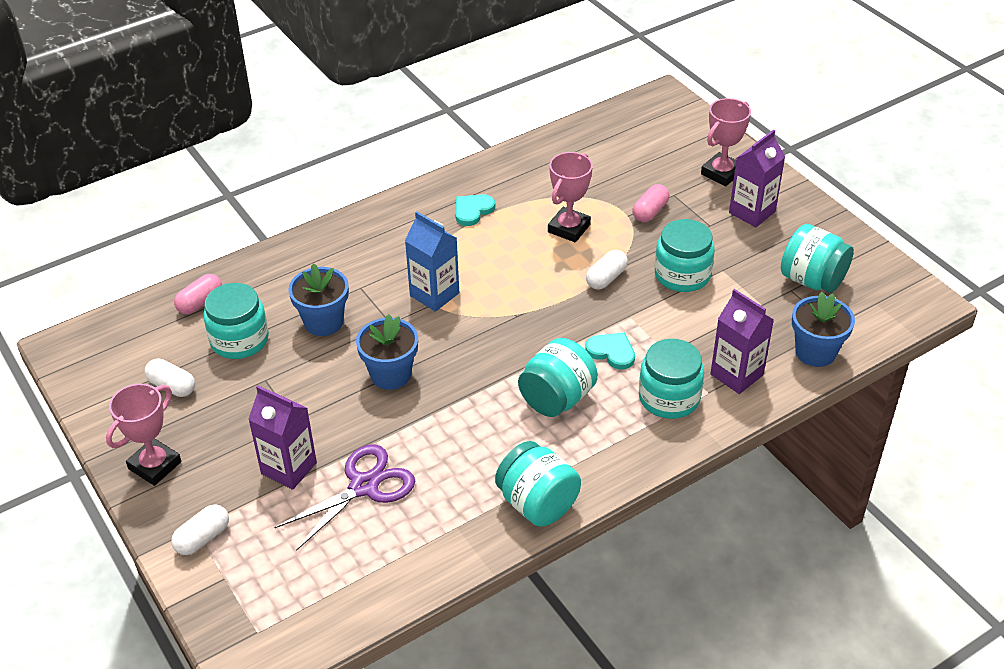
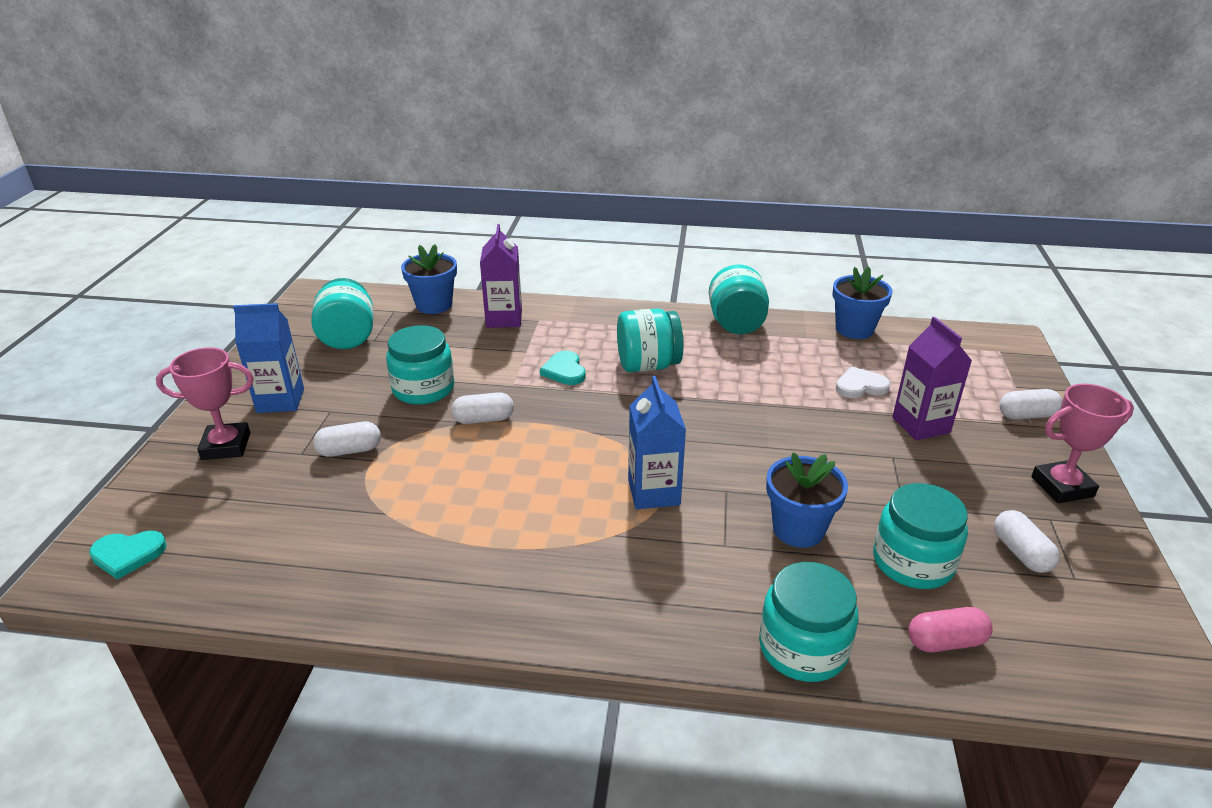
camera: 140 degrees left, 10 degrees down
purple scissors [274,444,415,551] -> white heart [836,367,891,398]
blue flower pot [356,314,418,390] -> blue flower pot moved to [832,266,892,339]
turquoise heart [455,194,495,226] -> turquoise heart moved to [89,531,167,580]
pink trophy [548,152,593,242] -> none
pink capsule [632,184,669,222] -> white capsule [313,421,381,457]
turquoise jar [639,339,704,419] -> turquoise jar moved to [759,562,858,682]
purple carton [729,130,785,227] -> blue carton [233,303,304,413]

